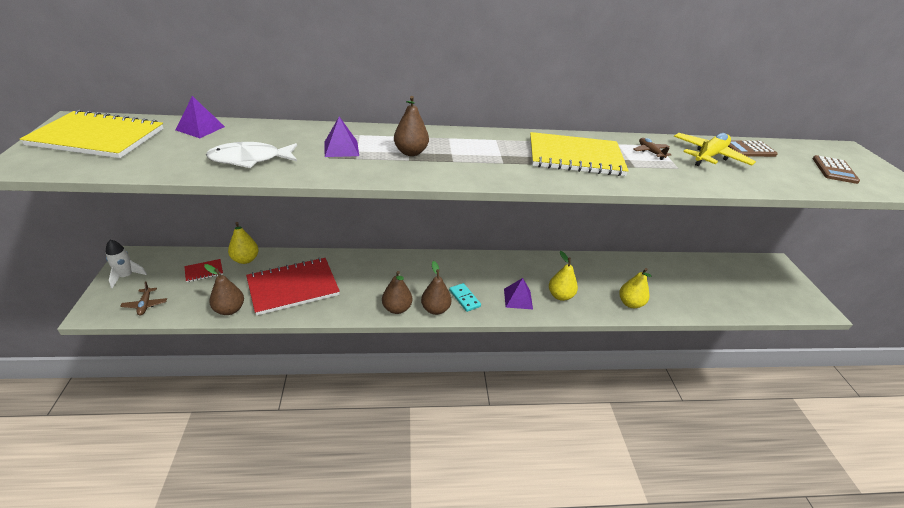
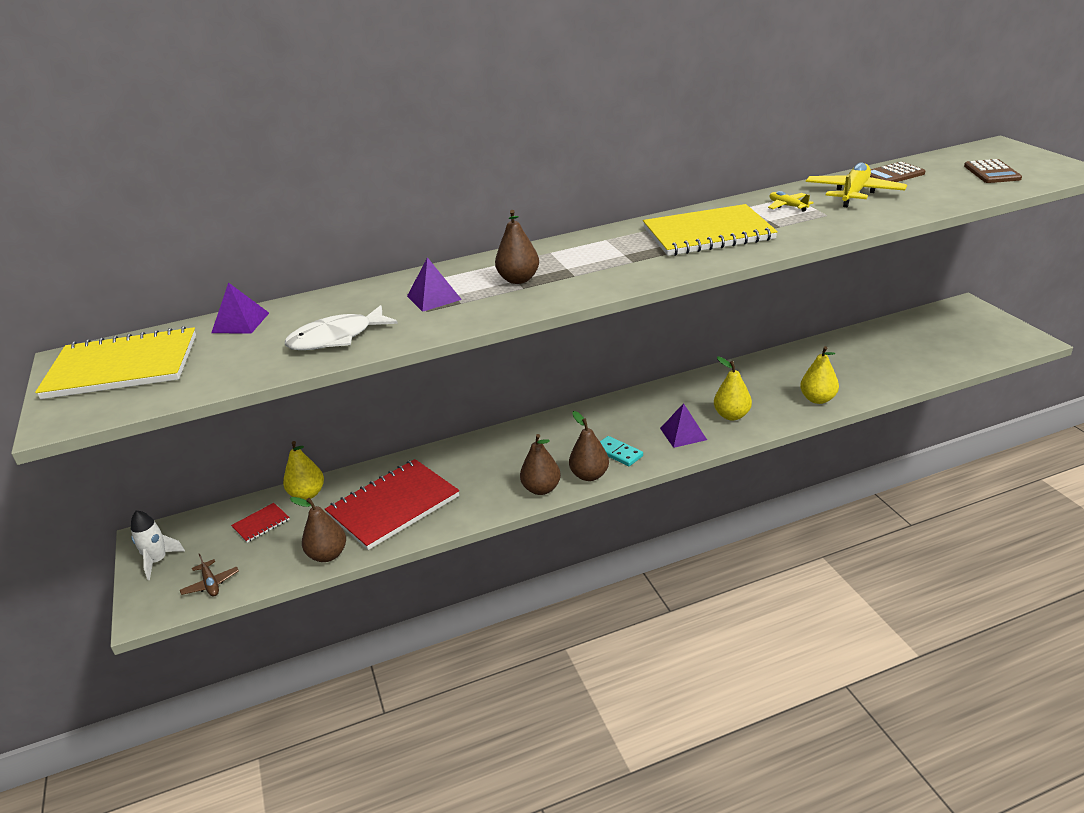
camera: 10 degrees left, 5 degrees down
brown plane [633,138,672,160] -> yellow plane [768,191,814,212]

